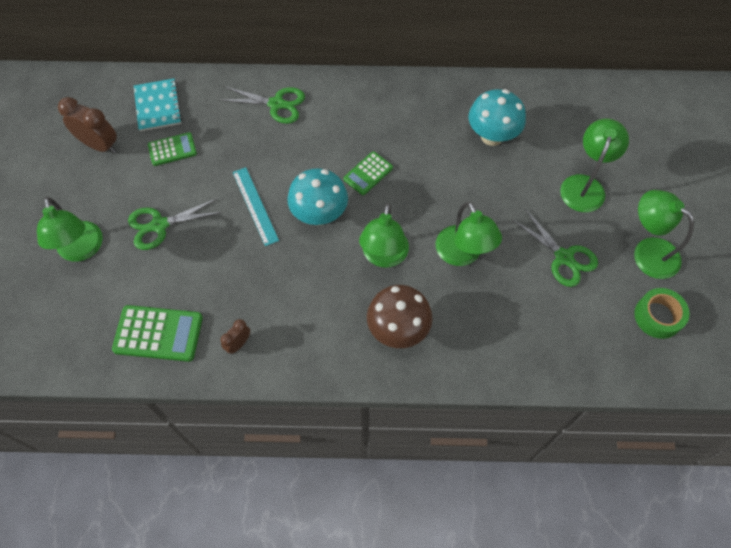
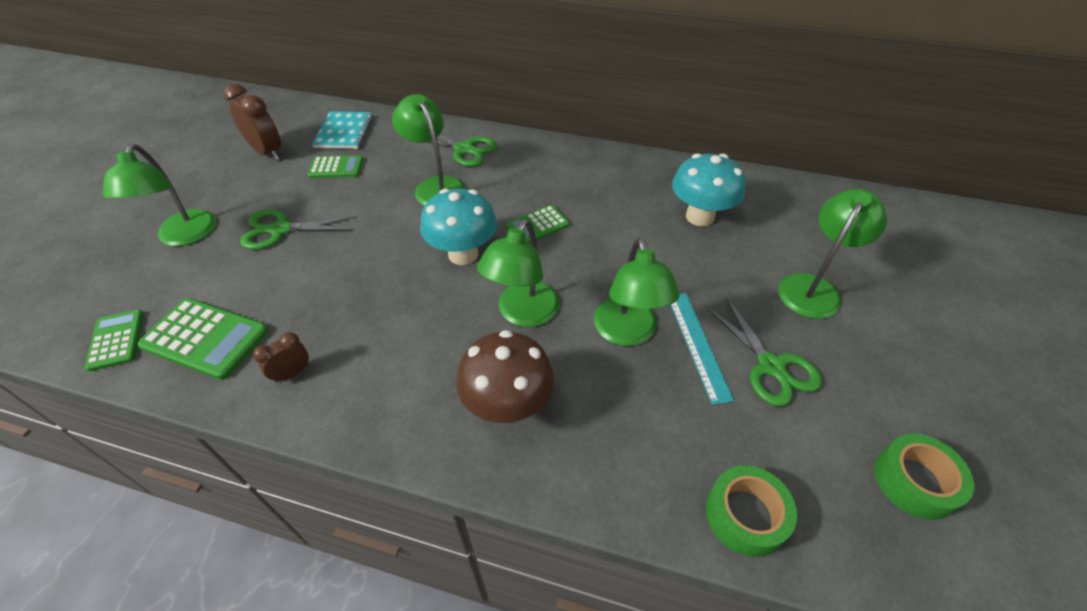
camera: 15 degrees right, 15 degrees down
turquoise ruler [233,167,279,246] -> turquoise ruler moved to [671,293,734,405]
green lamp [634,190,694,279] -> green lamp moved to [392,94,465,206]
none -> green calculator [84,310,144,371]
none -> green tape [706,465,797,557]

